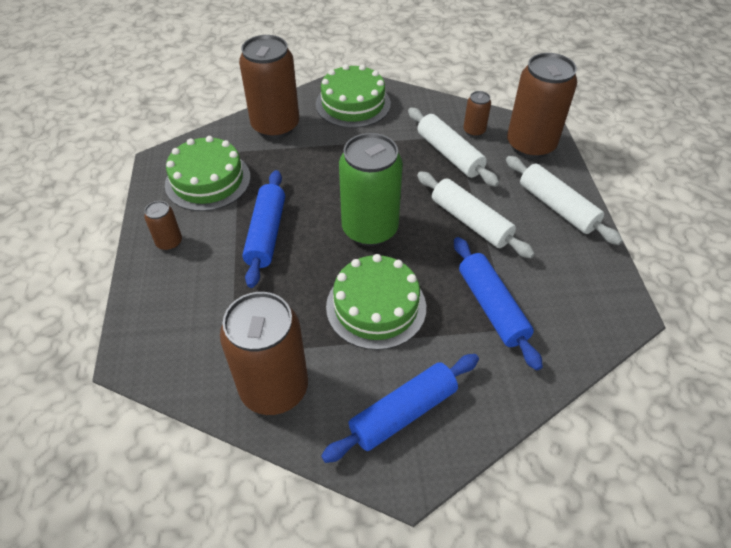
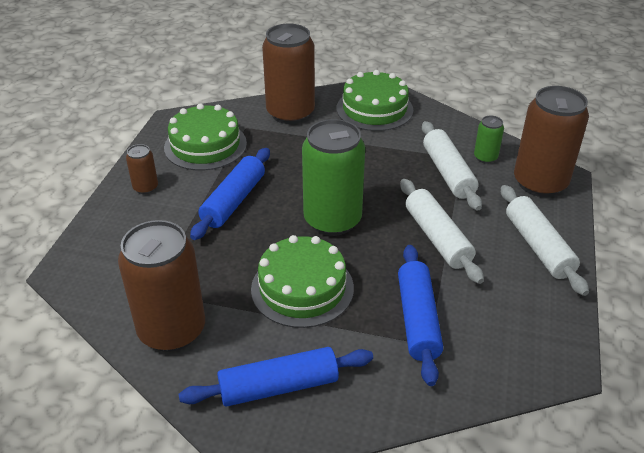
camera: 20 degrees right, 10 degrees down
brown can [463,91,491,137] -> green can [474,116,504,164]

